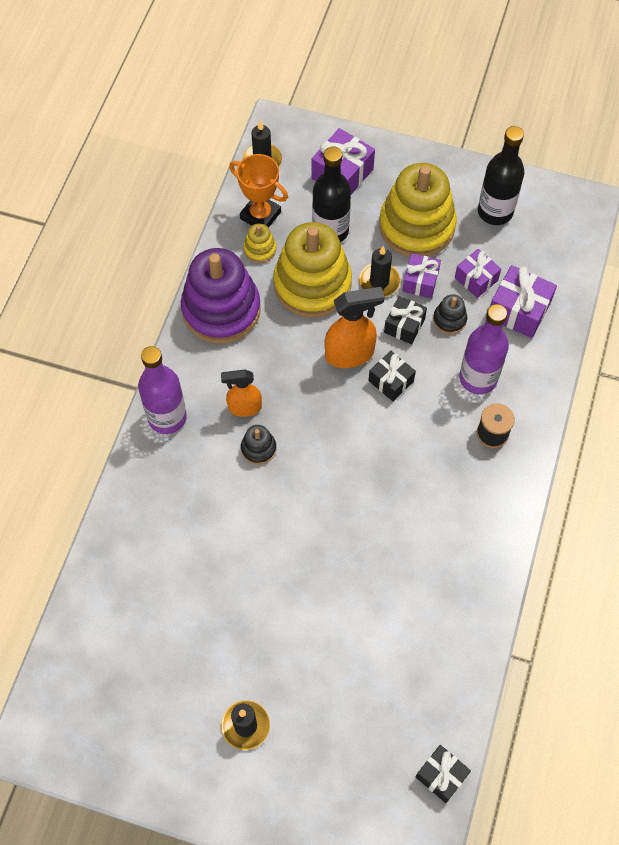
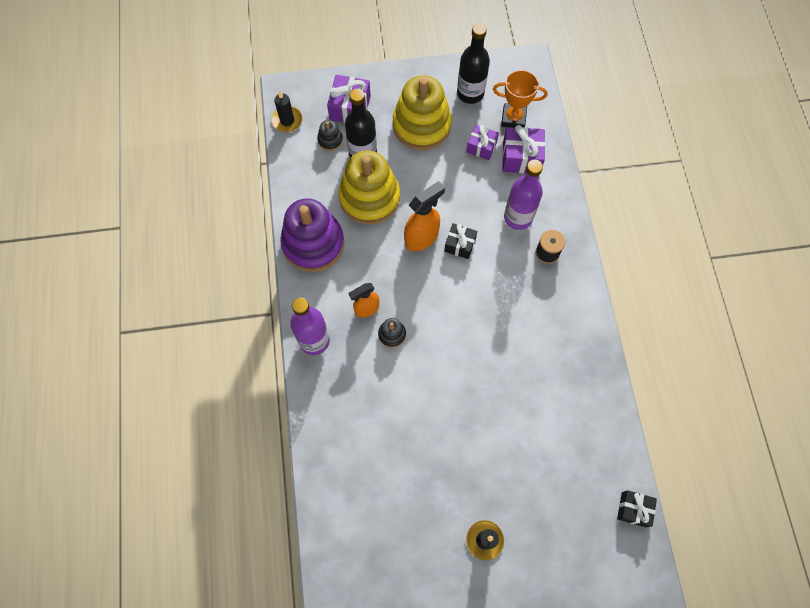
camera: 25 degrees left, 5 degrees up
orange trophy [229,154,288,228] -> orange trophy moved to [493,70,548,128]
yellow stacking toy [244,223,276,263] -> none
black candle [359,246,400,297] -> none
black gift [384,296,427,344] -> none
purple gift [402,253,441,298] -> none
black stacking toy [433,294,467,334] -> black stacking toy moved to [317,120,343,151]

